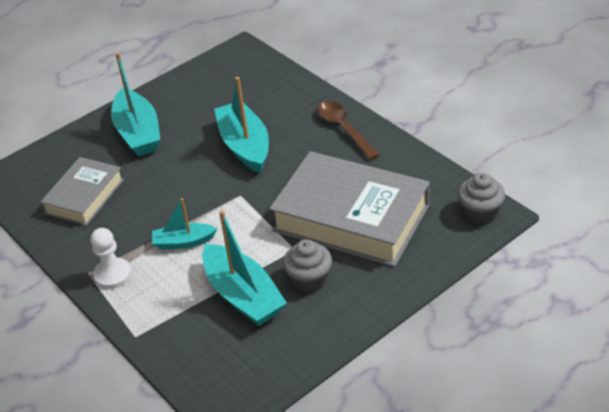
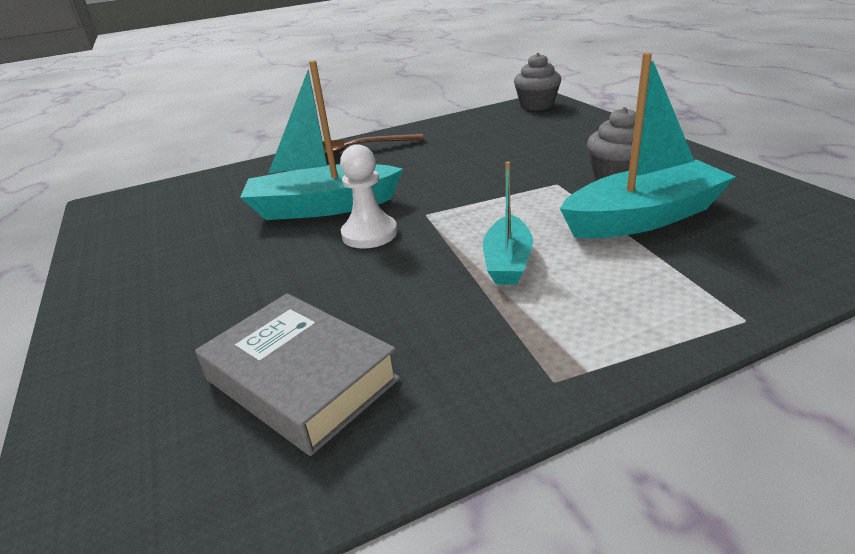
camera: 75 degrees left, 10 degrees down
white pawn [91,228,132,289] -> white pawn moved to [340,144,397,249]
turquoise boat [111,53,161,156] -> none
grey book [269,151,430,267] -> none

